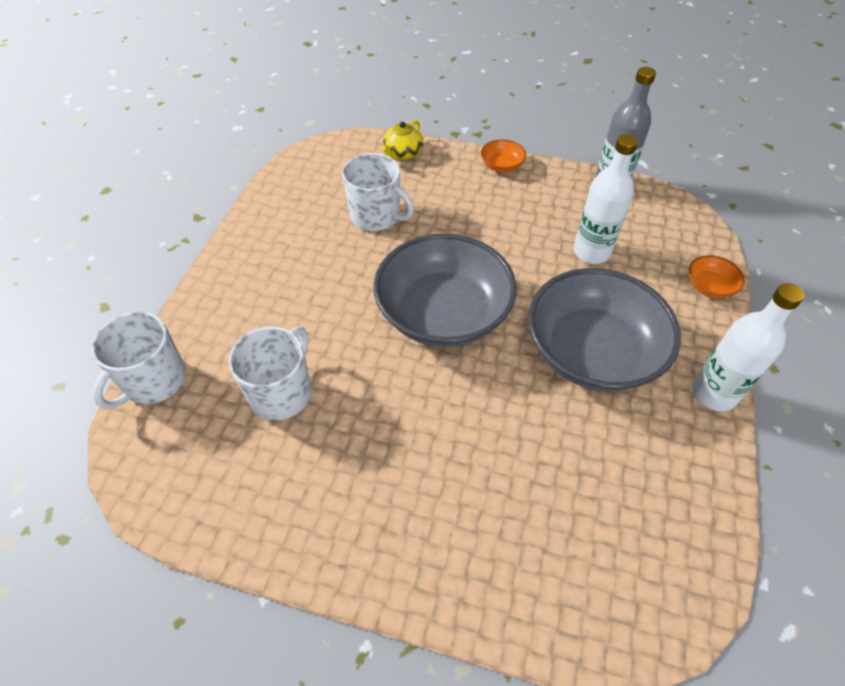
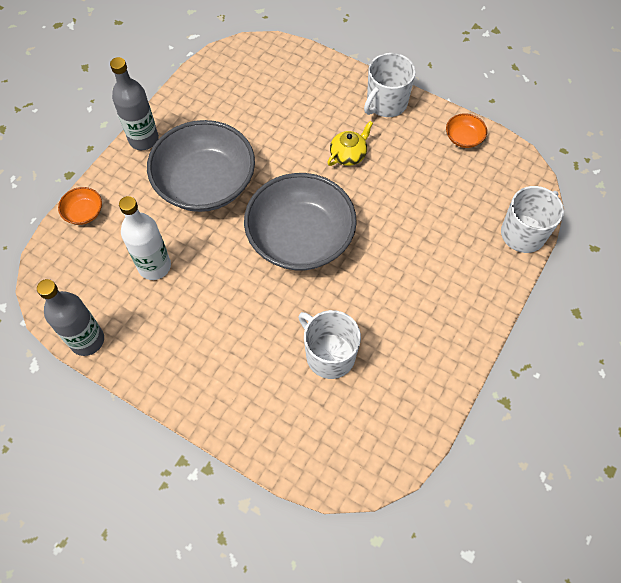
camera: 165 degrees left, 10 degrees up
white mug [228,326,311,421] -> white mug moved to [364,53,416,117]
yellow teapot [382,120,423,160] -> yellow teapot moved to [327,121,373,166]
orange bowl [481,139,526,172] -> orange bowl moved to [446,113,487,148]
white bottle [692,283,804,411] -> grey bottle [110,57,159,150]

